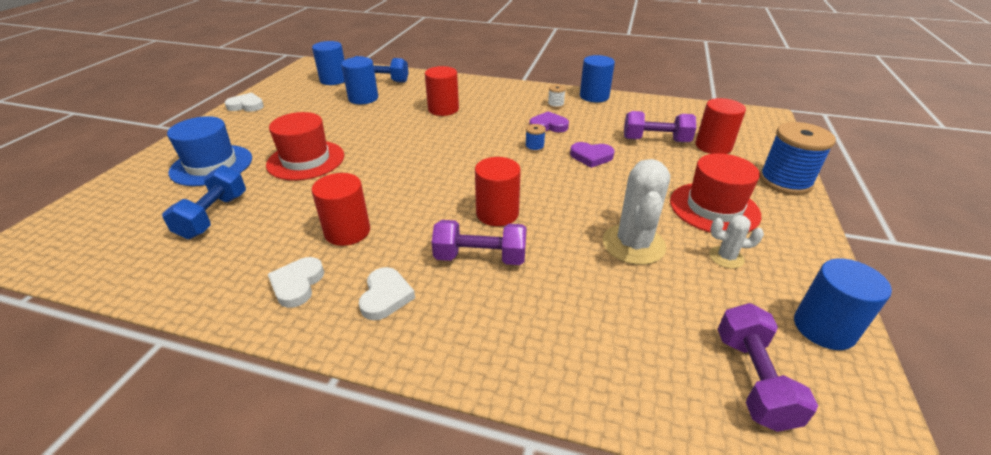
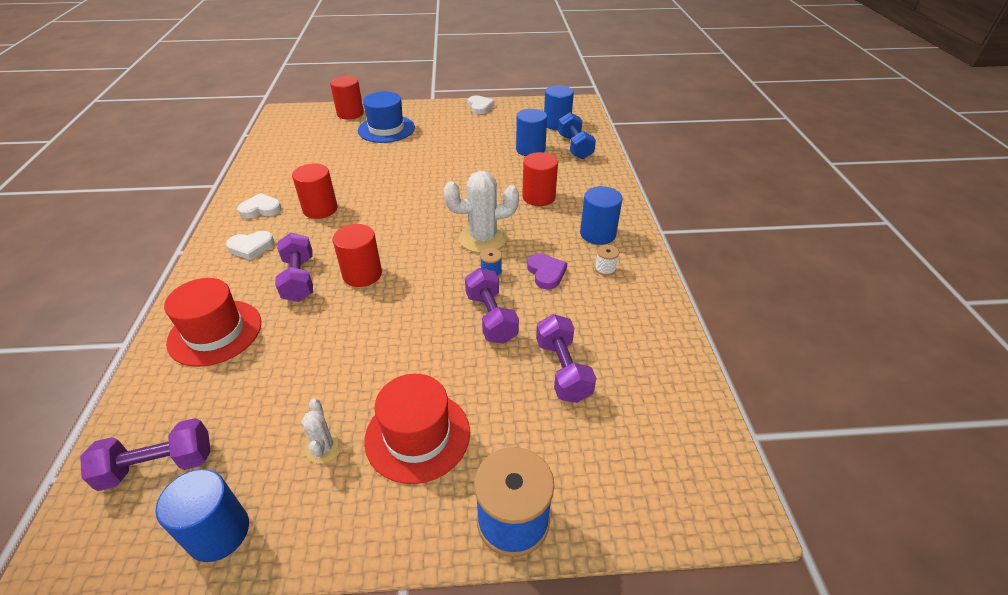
camera: 70 degrees right, 5 degrees up
blue dumbbell [162,165,246,239] -> none
red hat [266,112,344,181] -> red hat moved to [164,278,261,367]
purple heart [570,142,615,168] -> purple dumbbell [465,268,519,344]
blue cylinder [580,55,615,102] -> blue cylinder moved to [580,186,623,245]
white cactus [603,159,670,265] -> white cactus moved to [444,171,519,253]
red cylinder [695,98,746,154] -> red cylinder moved to [330,76,364,119]

